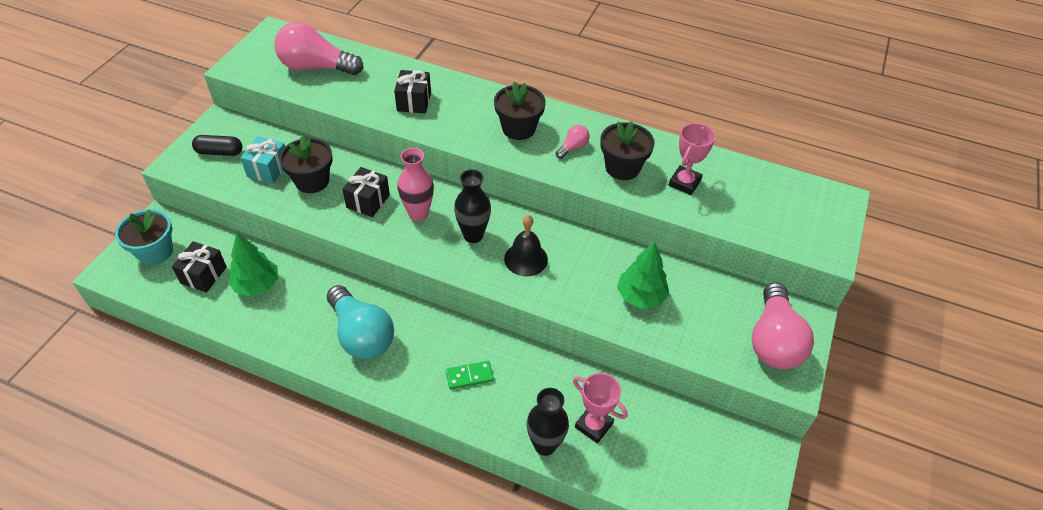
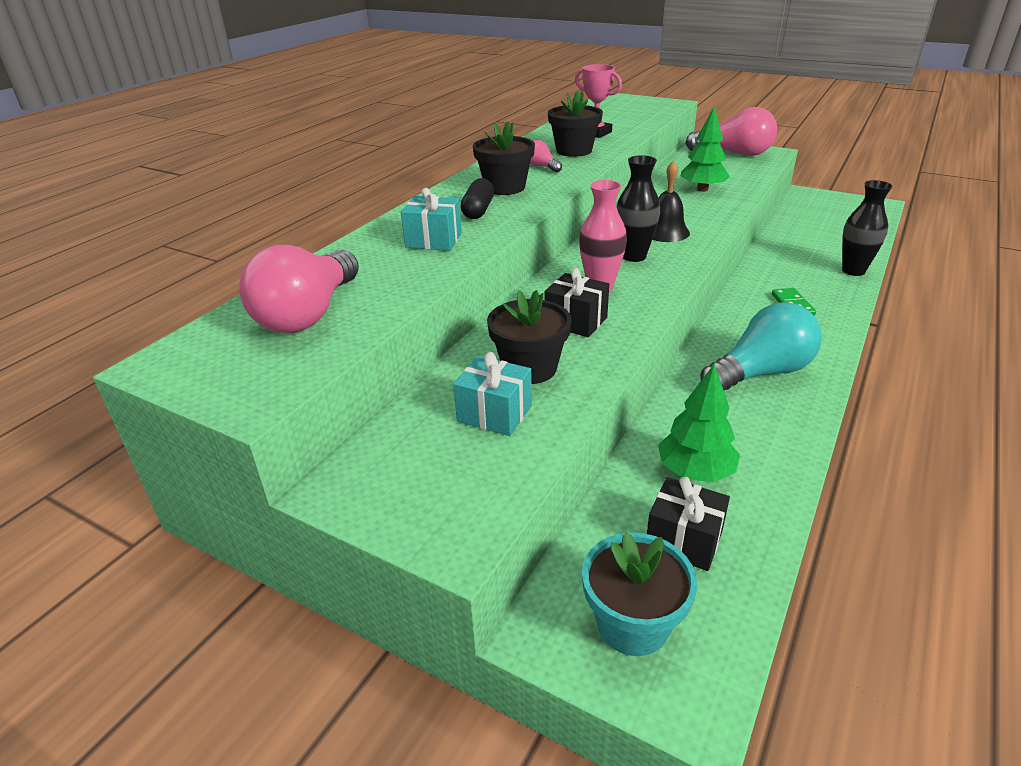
camera: 80 degrees left, 15 degrees down
black capsule [192,135,242,156] -> black capsule moved to [461,178,494,219]
black gift [394,70,431,113] -> turquoise gift [401,188,462,251]
pink trophy [573,373,628,443] -> none

